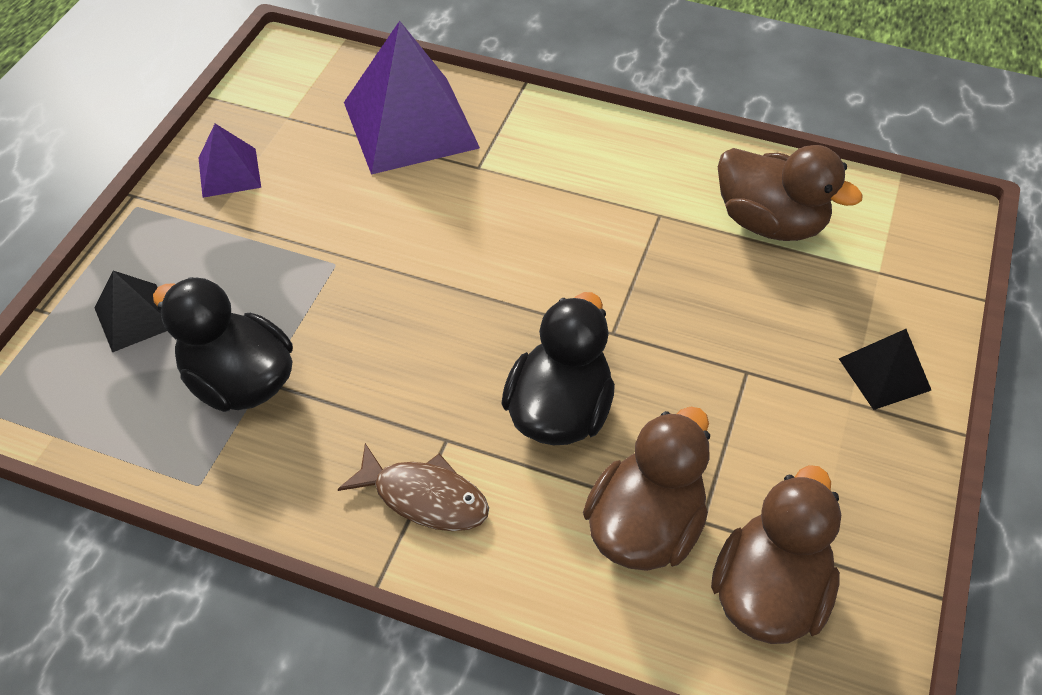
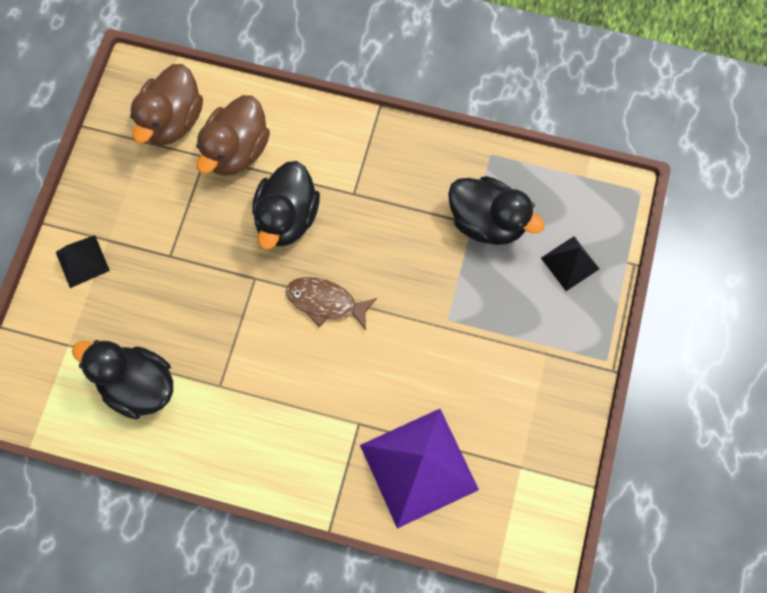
camera: 175 degrees right, 20 degrees up
purple pyramid [198,124,261,198] -> none
brown fish [338,443,489,531] -> brown fish moved to [286,277,377,330]
brown duck [718,145,863,241] -> black duck [72,340,173,419]

